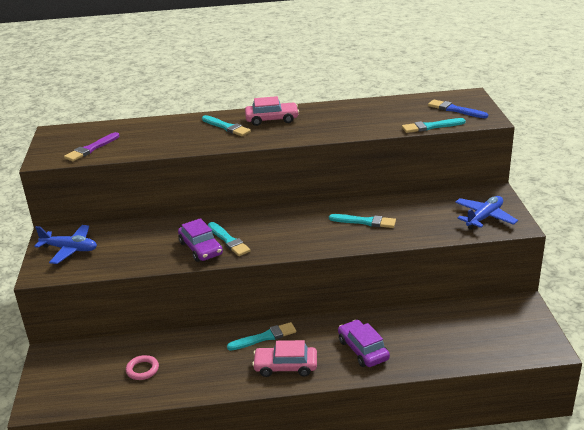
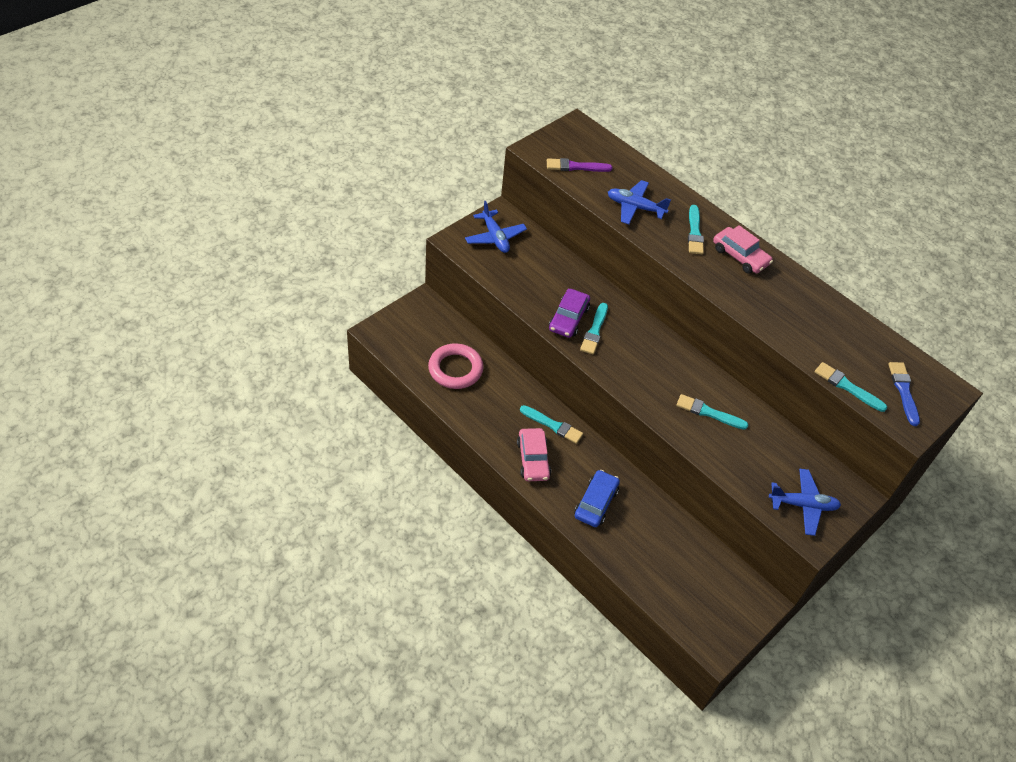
camera: 45 degrees right, 20 degrees up
pink ring [126,355,159,380] -> pink ring [428,343,484,389], size x1.86
pink car [252,340,317,377] -> pink car turned 150 degrees counterclockwise [517,428,551,481]
turquoise brush [329,214,396,228] -> turquoise brush turned 135 degrees clockwise [676,394,749,430]
purple car [338,320,390,367] -> blue car [574,470,620,527]
none -> blue plane [608,180,671,224]

